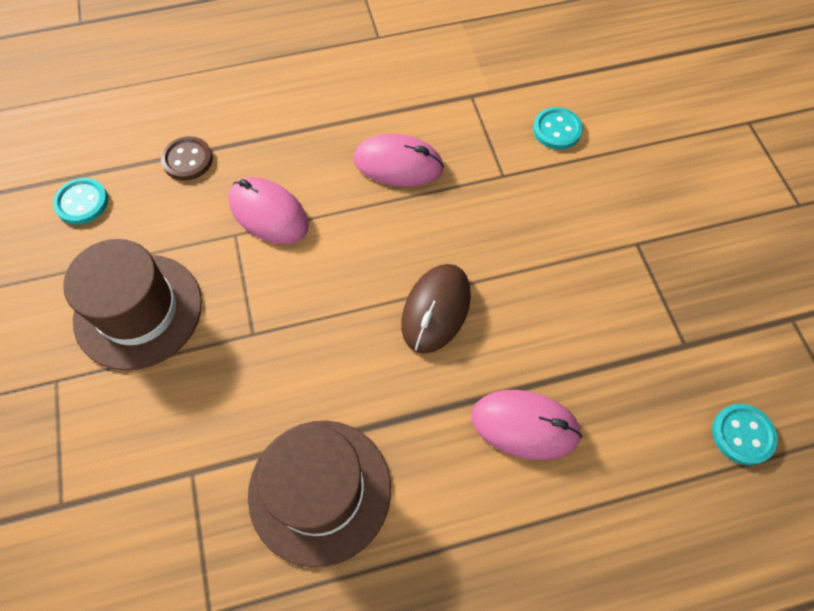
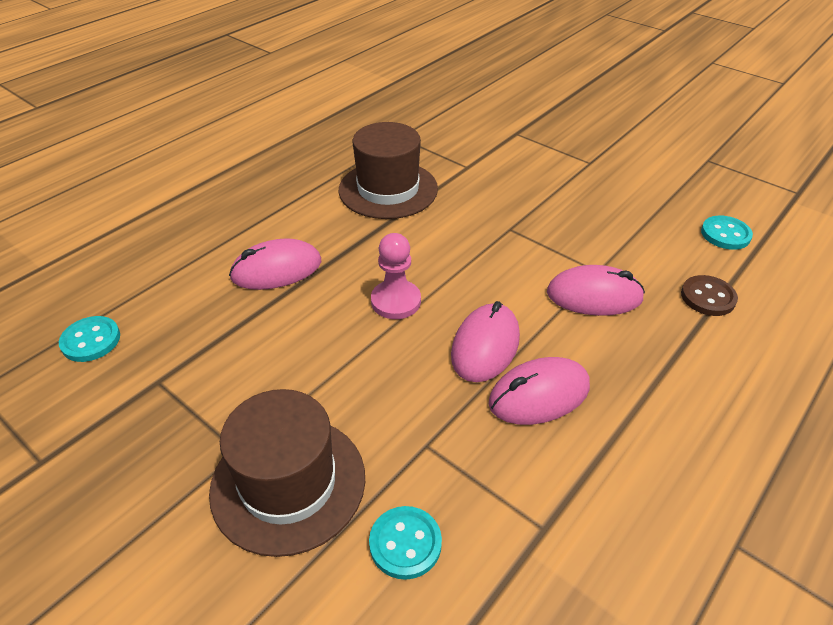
camera: 145 degrees right, 20 degrees down
brown hat [63,239,202,370] -> brown hat moved to [209,389,365,557]
brown mouse [401,264,471,354] -> pink pawn [371,233,421,319]
none -> pink mouse [451,301,520,382]

